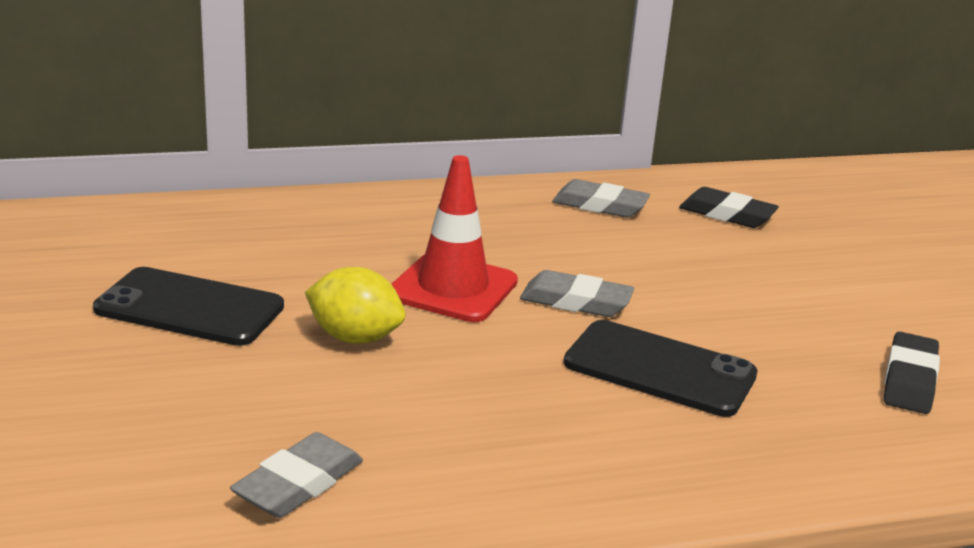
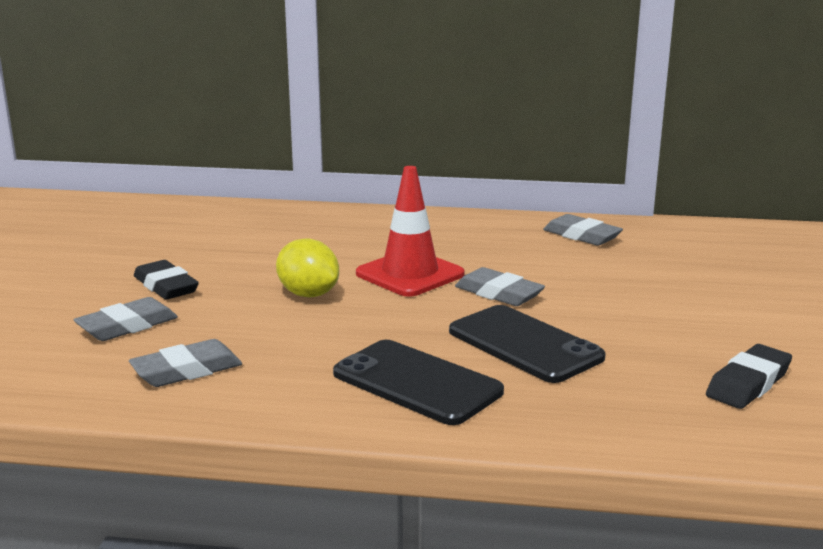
camera: 25 degrees right, 5 degrees down
black phone [93,267,284,346] -> black phone moved to [333,340,504,425]
black eraser [679,187,779,228] -> black eraser moved to [134,260,199,300]
none -> grey eraser [74,297,178,341]

